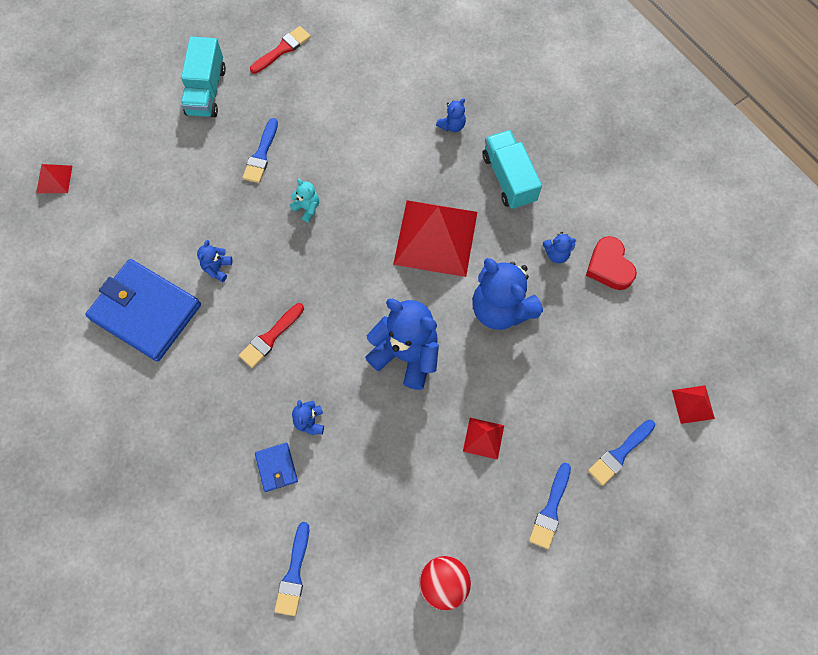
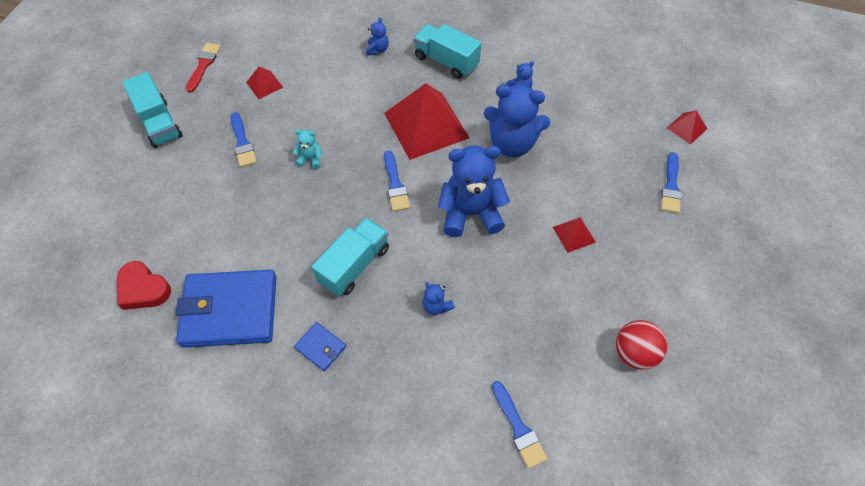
camera: 35 degrees left, 10 degrees down
red pyramid [36,164,72,193] -> red pyramid moved to [246,67,284,99]
blue teddy bear [197,240,232,282] -> none
red brush [239,303,304,368] -> turquoise truck [312,217,389,297]
blue wallet [255,443,298,492] -> blue wallet moved to [294,322,346,371]
blue brush [529,463,571,549] -> blue brush moved to [384,151,410,211]
red heart [586,236,637,290] -> red heart moved to [117,261,171,310]

